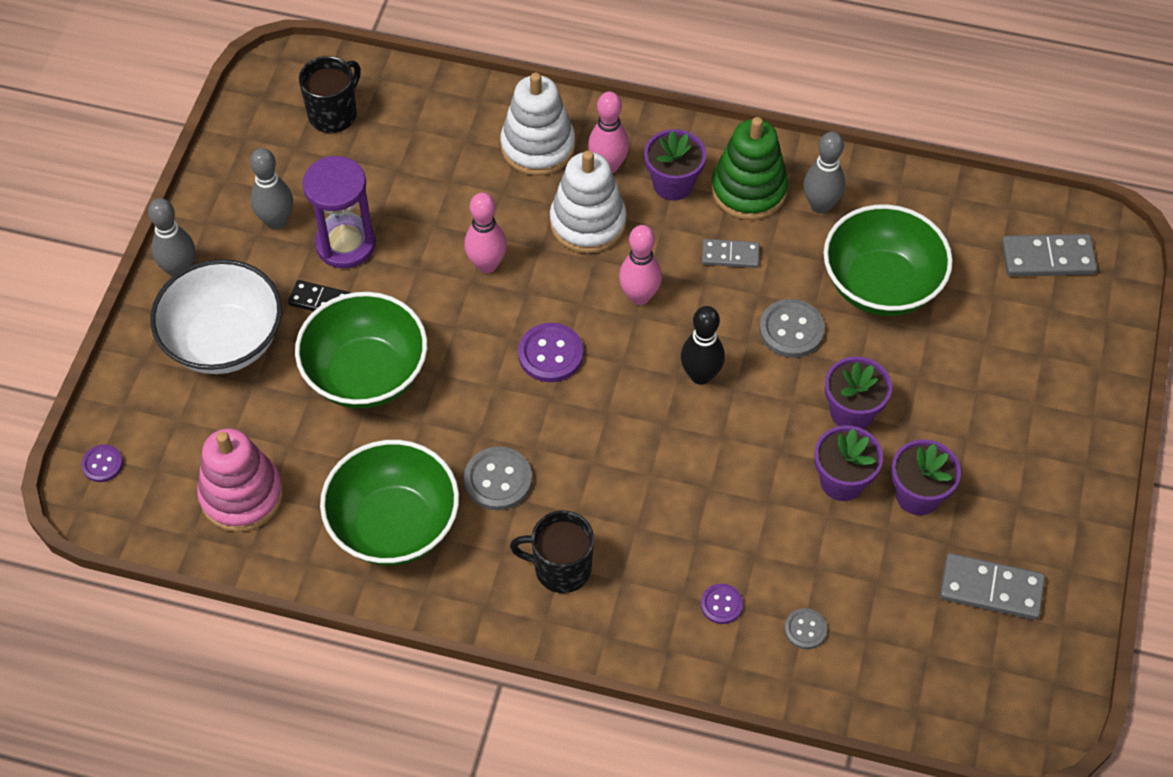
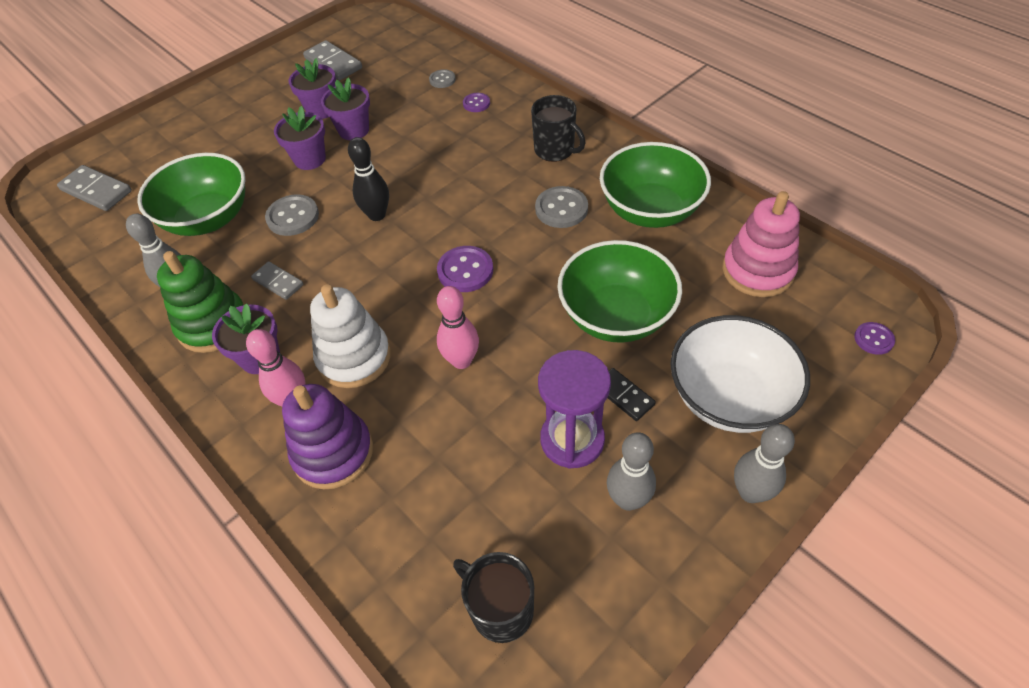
camera: 145 degrees left, 5 degrees down
black mug [299,56,361,133] -> black mug turned 60 degrees clockwise [453,552,534,643]
white stacking toy [500,73,575,176] -> purple stacking toy [282,384,373,489]
pink bowling pin [619,225,662,305] -> none

